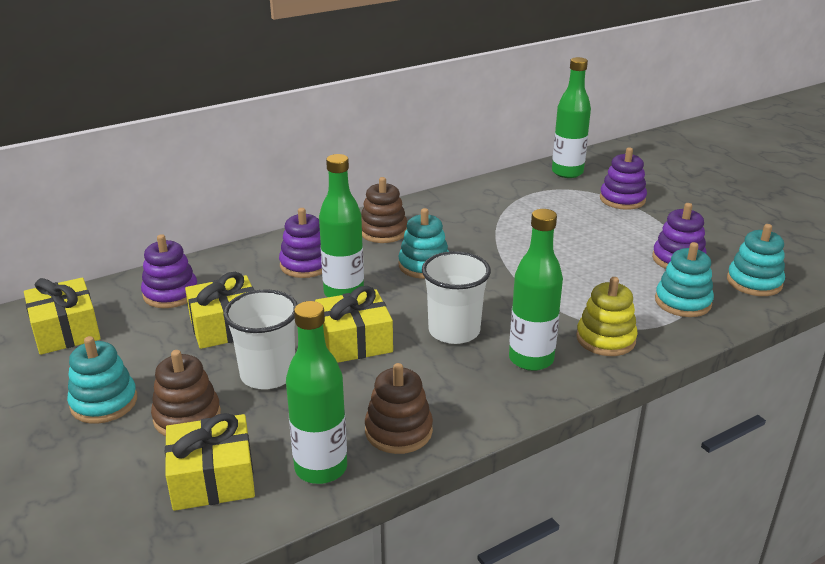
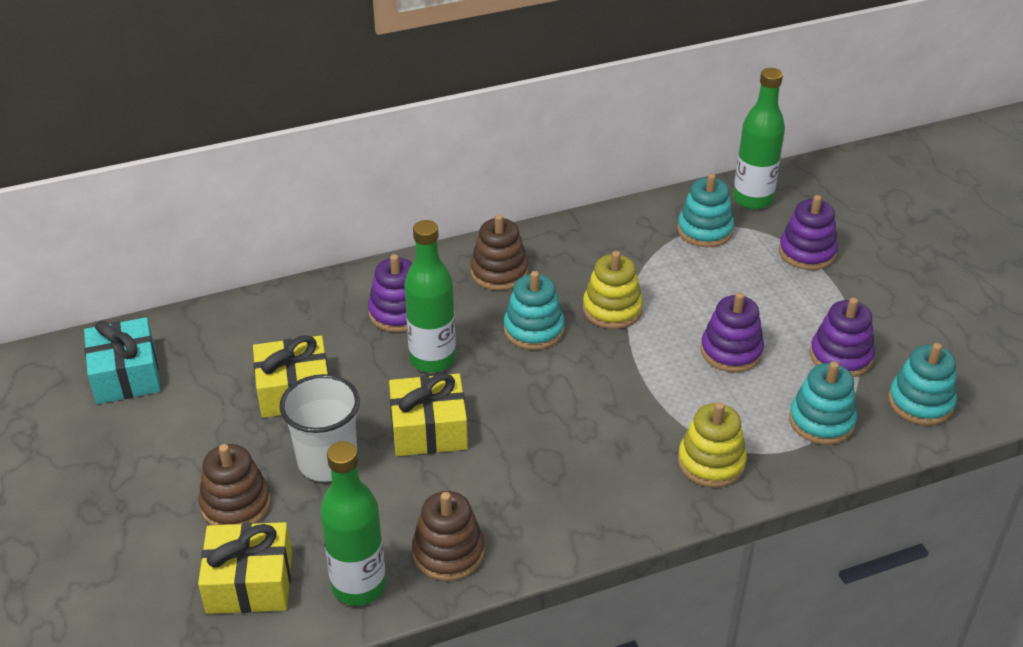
camera: 10 degrees right, 10 degrees up
yellow gift [24,277,101,355] -> turquoise gift [84,317,161,404]
turquoise stacking toy [67,336,137,424] -> turquoise stacking toy moved to [677,173,734,247]
purple stacking toy [141,234,197,308] -> purple stacking toy moved to [701,292,764,373]
white cup [422,251,491,344] -> none
green bottle [509,209,563,371] -> none
none -> yellow stacking toy [583,251,643,329]

